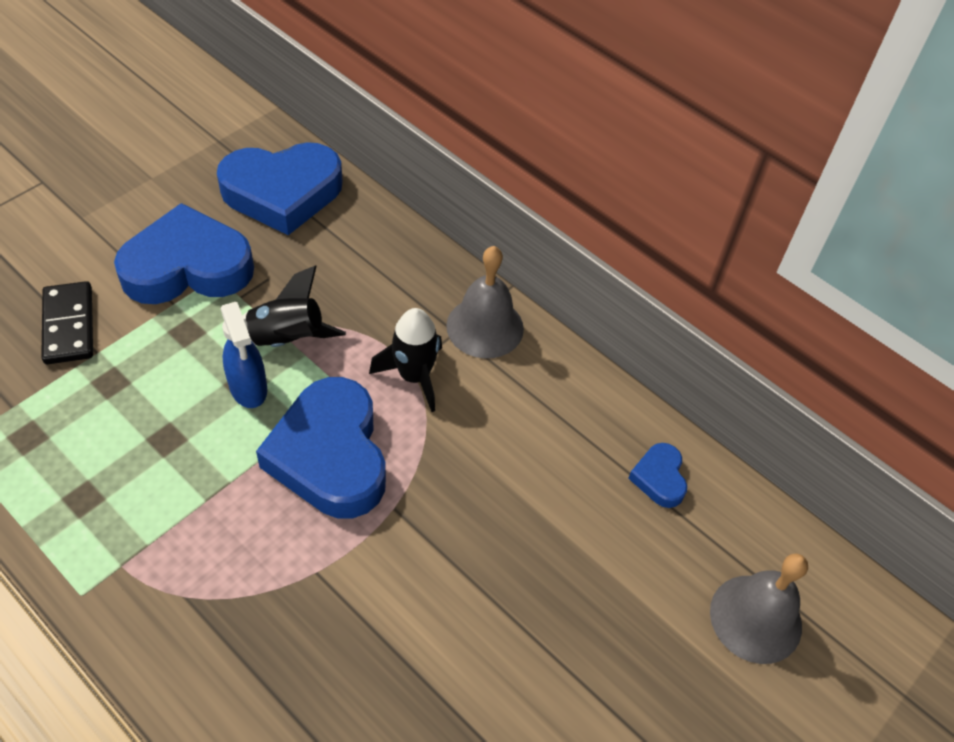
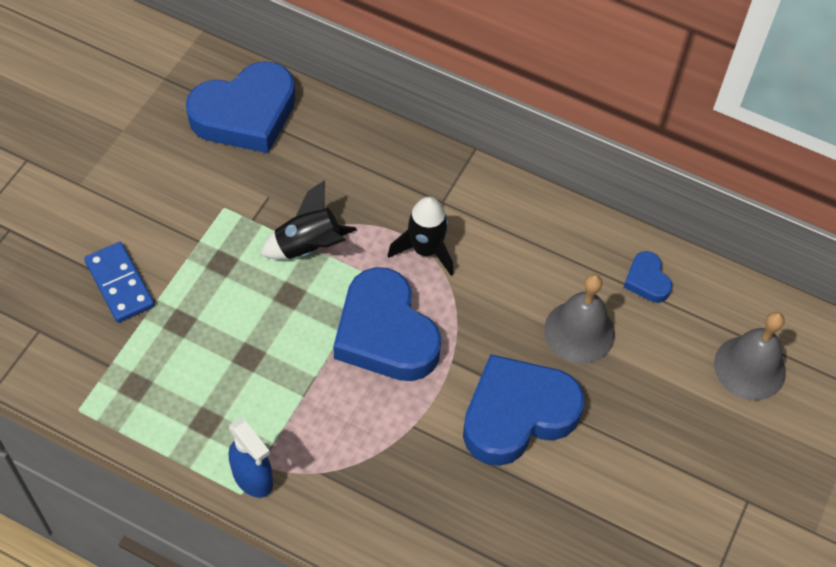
camera: 15 degrees left, 5 degrees up
black domino [41,281,93,364] -> blue domino [84,242,155,323]
blue heart [114,203,254,304] -> blue heart moved to [463,354,584,466]
blue spray bottle [221,302,267,408] -> blue spray bottle moved to [229,418,273,498]
grey bell [446,246,524,358] -> grey bell moved to [544,274,615,364]

